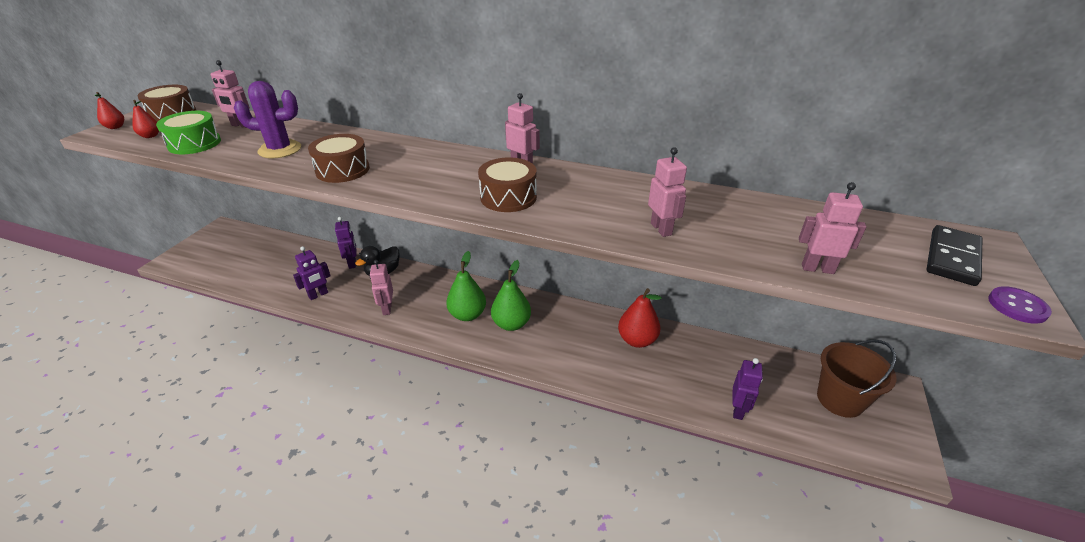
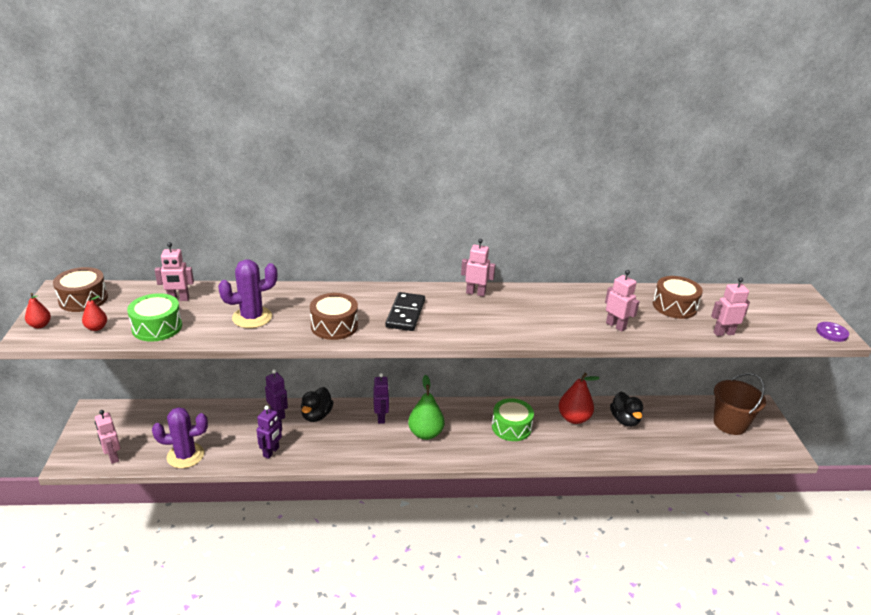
camera: 25 degrees left, 5 degrees down
pink robot [370,260,393,315] -> pink robot moved to [95,410,120,464]
brown drum [478,157,537,212] -> brown drum moved to [653,276,703,319]
green pear [491,260,531,331] -> none
purple robot [732,358,763,420] -> purple robot moved to [373,373,389,424]
black domino [927,225,982,286] -> black domino moved to [385,292,425,331]
none -> purple cactus [152,407,208,468]
none -> green drum [492,398,534,441]
none -> black duck [610,392,643,427]

